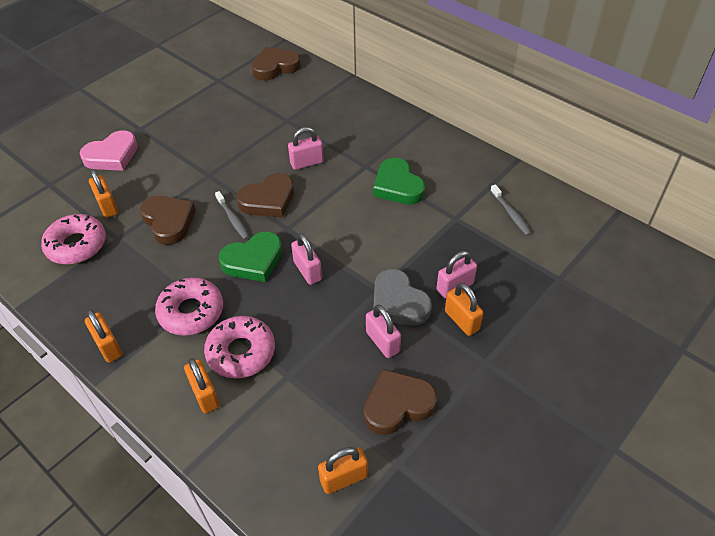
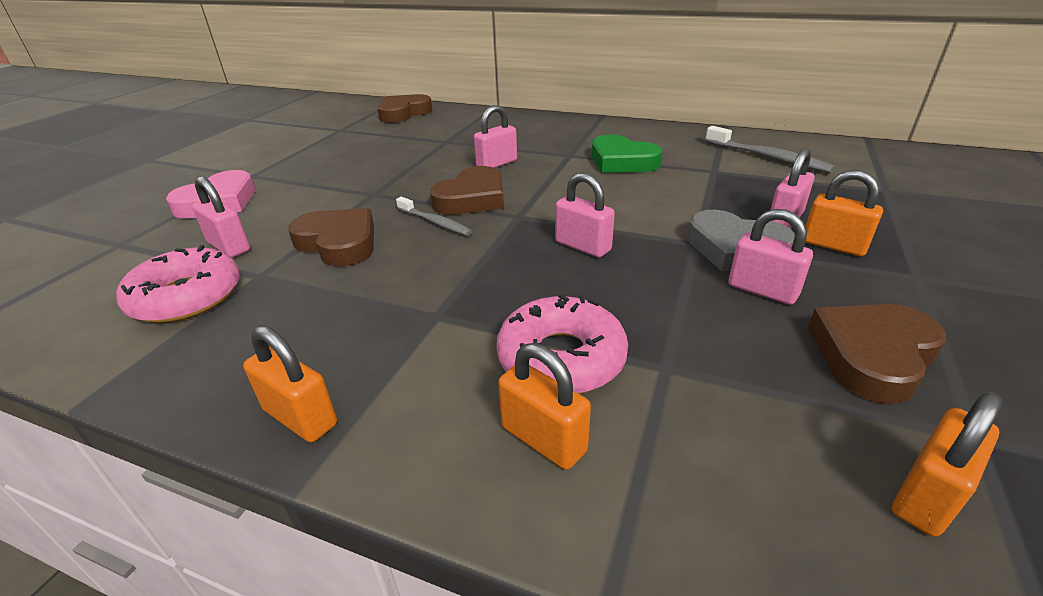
camera: 20 degrees left, 15 degrees down
orange padlock [89,169,118,218] -> pink padlock [192,176,250,258]
pink donut [155,277,223,336] -> none
green heart [218,232,283,282] -> none
grey toothbrush [490,184,531,236] -> grey toothbrush [705,126,835,173], size x1.55

